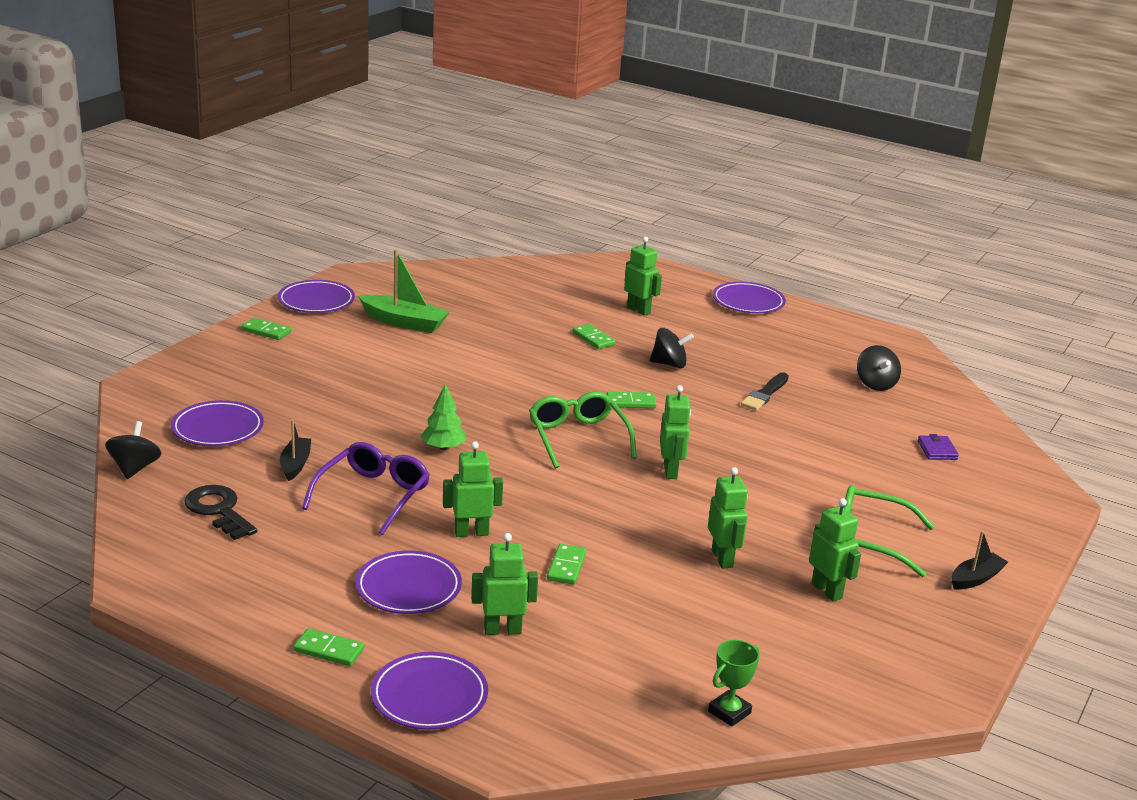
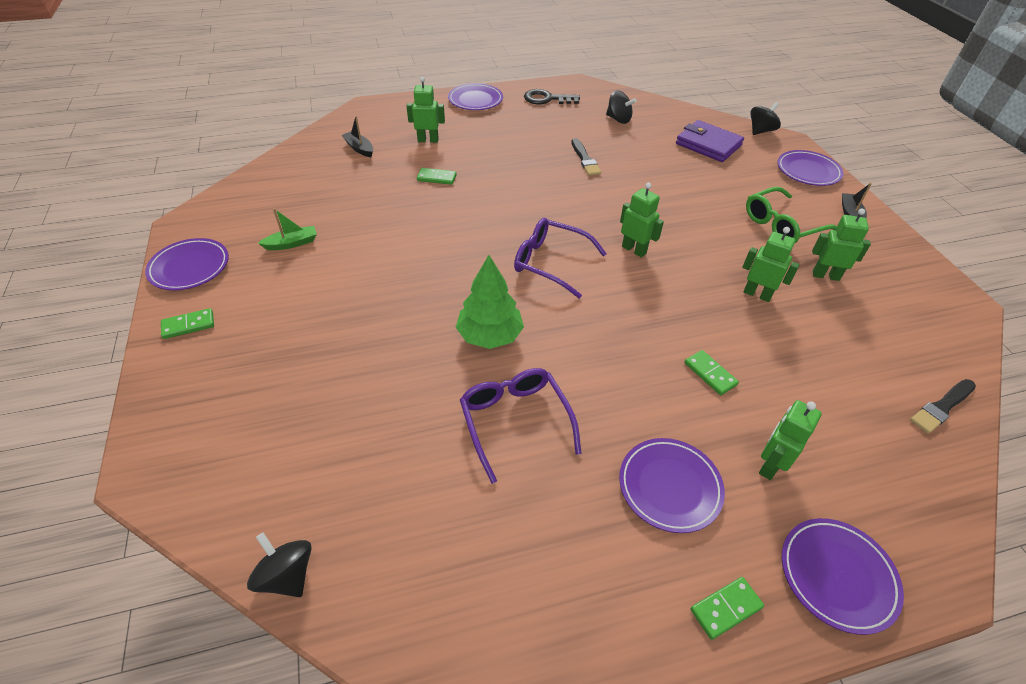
camera: 45 degrees left, 20 degrees up
purple plate [171,400,264,446] -> purple plate moved to [777,150,844,186]
black key [184,485,257,540] -> black key moved to [524,89,580,104]
black boat [280,420,311,481] -> black boat moved to [342,116,373,157]
green boat [358,249,450,333] -> green boat [258,208,317,250], size x0.60
green tree [421,384,466,450] -> green tree [456,255,524,349], size x1.56
green robot [443,441,503,537] -> none
green glasses [529,392,637,469] -> purple glasses [514,218,607,298]
green domino [607,392,657,408] -> none
black spinning top [650,328,694,368] -> black spinning top moved to [750,102,781,135]
green trophy [708,640,759,727] -> black brush [910,379,976,434]
purple wallet [918,434,959,460] -> purple wallet [676,120,744,162], size x2.06

